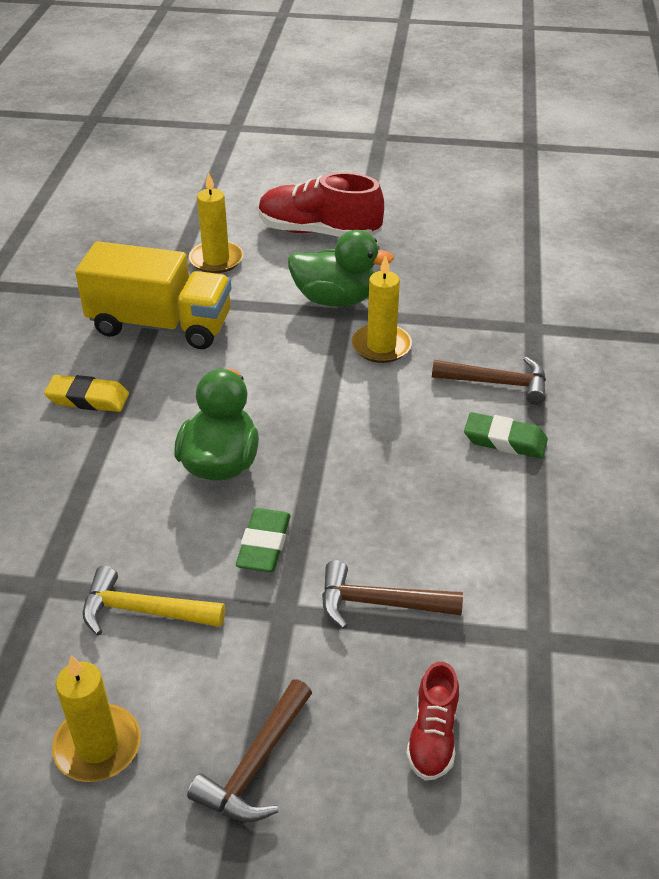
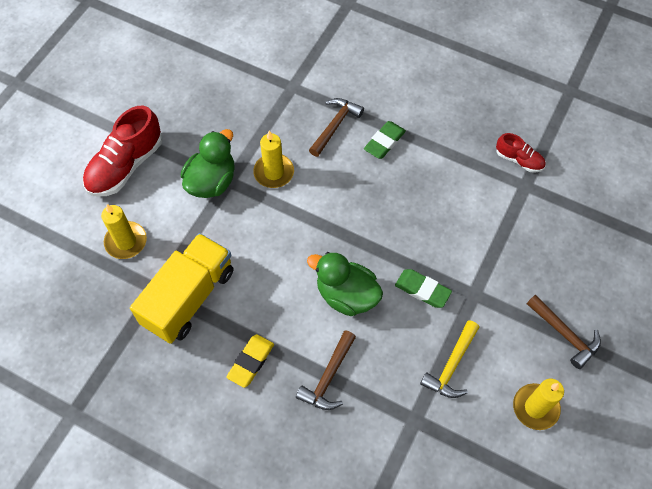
camera: 70 degrees left, 20 degrees up
brown hammer [322,560,463,629] -> brown hammer moved to [296,330,356,410]
red shoe [406,662,459,781] -> red shoe moved to [496,133,546,173]

